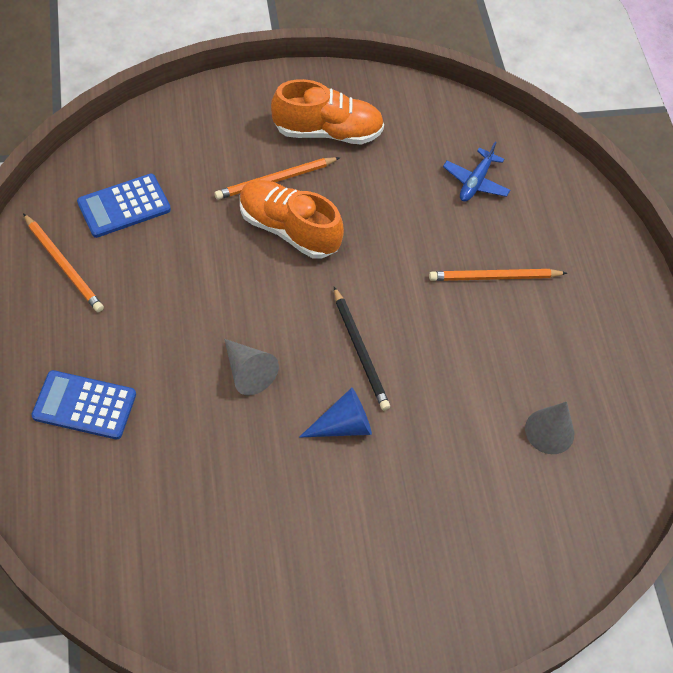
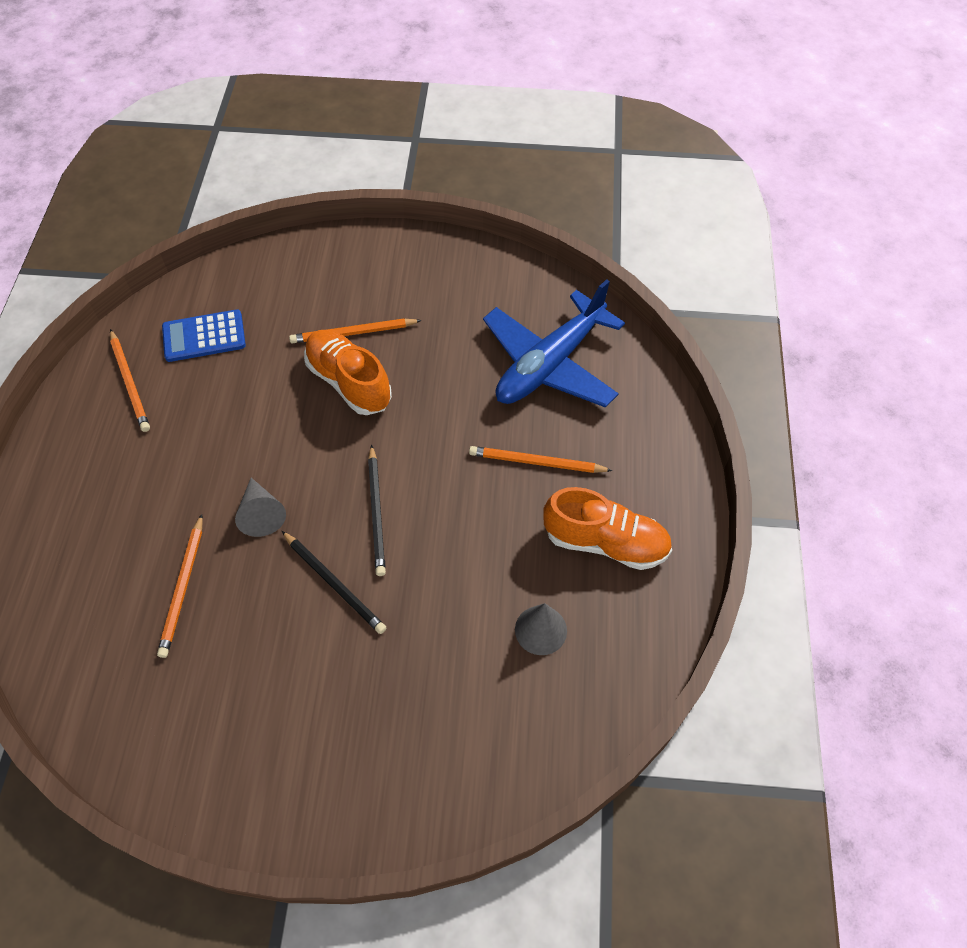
camera: 20 degrees right, 0 degrees up
blue calculator [31,370,136,439] -> none
orange shoe [271,79,384,145] -> orange shoe moved to [543,487,672,570]
blue cone [299,388,372,438] -> black pencil [282,531,386,634]
blue plane [443,142,510,202] -> blue plane [483,279,625,408], size x2.21
none -> orange pencil [157,514,203,658]

